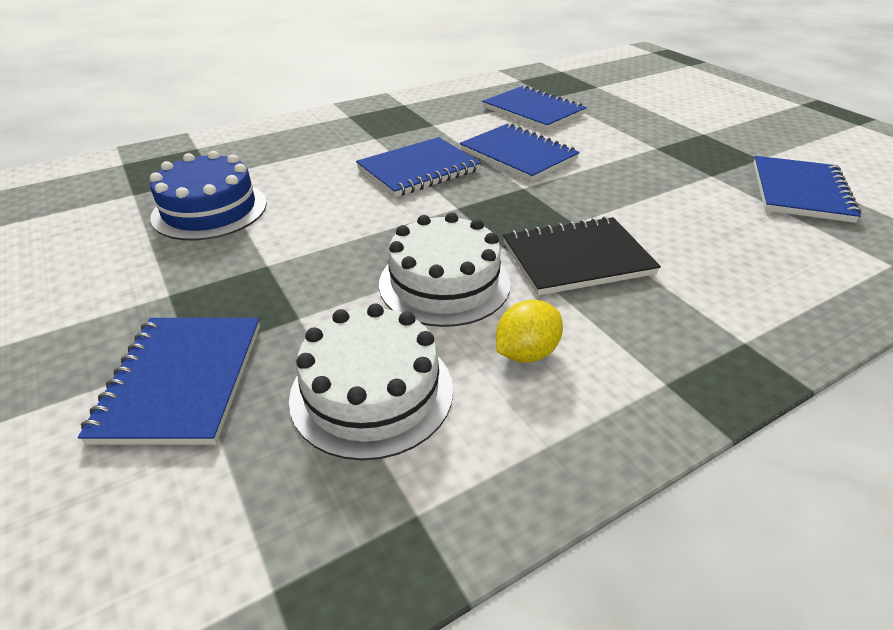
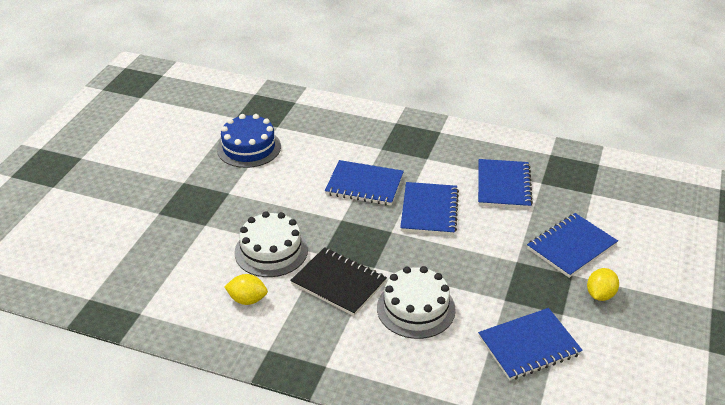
camera: 50 degrees right, 0 degrees up
blue notebook [78,318,260,445] -> blue notebook moved to [527,213,618,278]
white cake [289,303,453,460] -> white cake moved to [377,266,456,339]
none -> yellow lemon [587,268,619,301]

